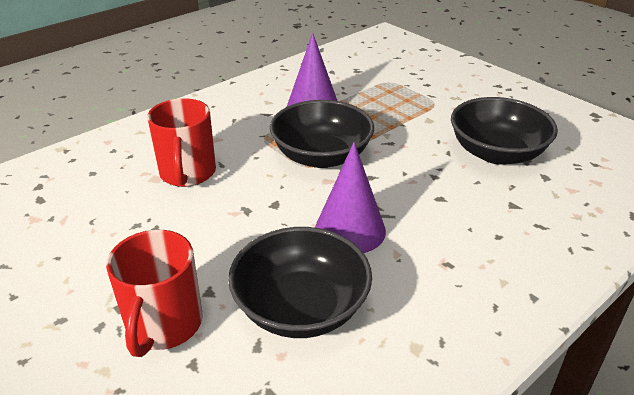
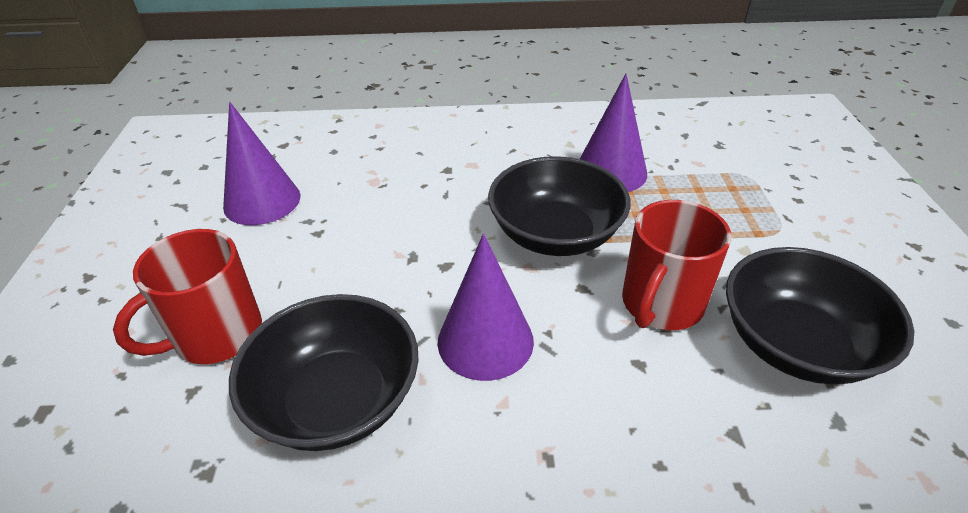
camera: 40 degrees right, 5 degrees up
red mug [147,98,216,187] -> red mug moved to [622,200,731,330]
none -> purple cone [223,102,301,225]

